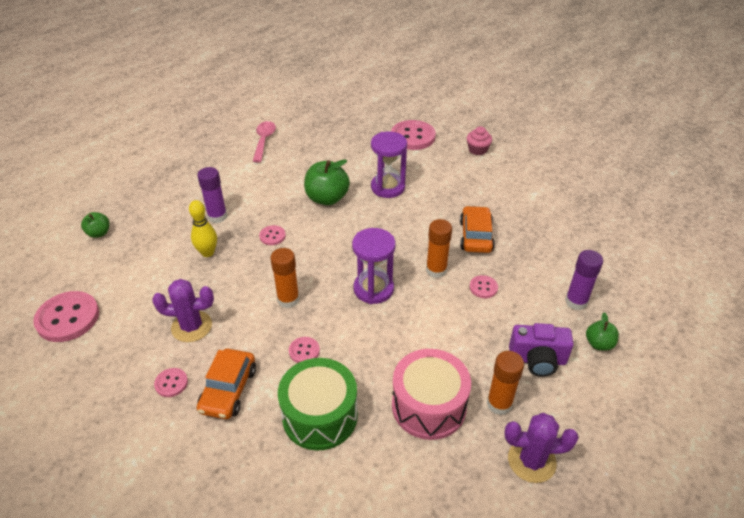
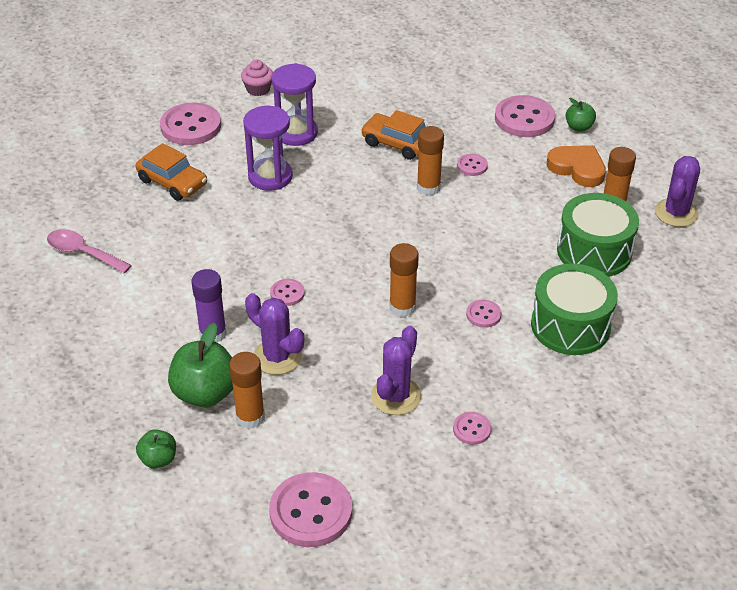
camera: 65 degrees left, 0 degrees up
yellow bowling pin [189,200,217,257] -> purple cactus [245,293,304,375]
orange car [197,349,256,419] -> orange car moved to [136,143,207,201]
green apple [304,159,350,205] -> green apple moved to [168,323,233,407]
purple hourglass [352,228,396,304] -> purple hourglass moved to [272,63,318,146]
pink drum [392,349,471,440] -> green drum [557,193,639,277]
purple camera [509,323,574,377] -> orange heart [547,145,606,187]
purple glue stick [565,250,603,310] -> pink button [495,95,555,137]
none -> orange glue stick [229,352,265,429]

